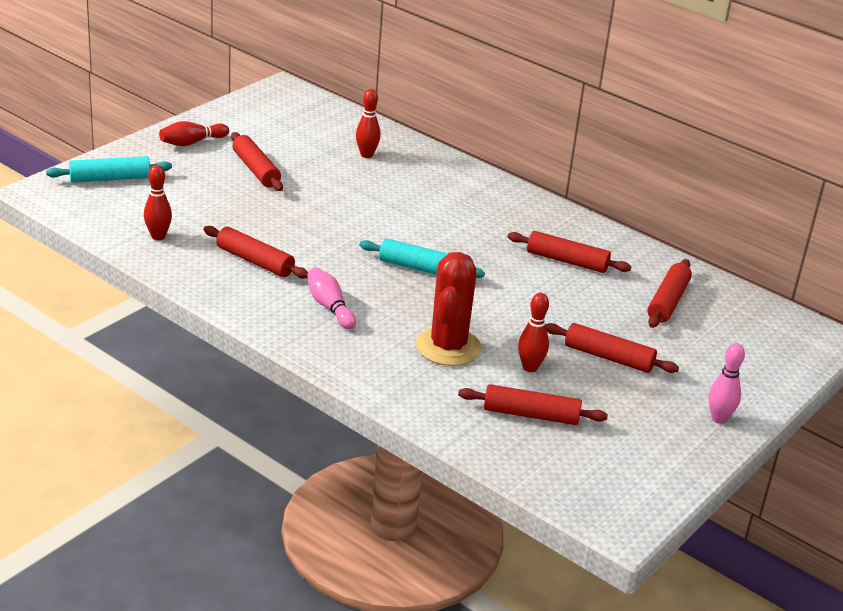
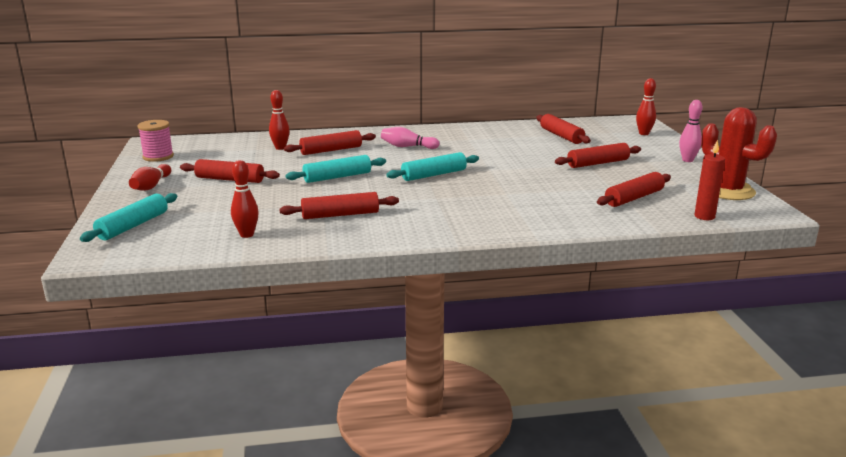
camera: 45 degrees left, 10 degrees down
pink bowling pin [307,267,356,329] -> pink bowling pin moved to [381,127,440,149]
red cactus [416,252,481,366] -> red cactus moved to [701,107,777,200]
red rolling pin [508,231,631,273] -> red rolling pin moved to [284,130,376,155]
red bowling pin [518,293,549,372] -> red bowling pin moved to [636,78,656,135]
none -> pink spool [138,120,174,162]
none -> turquoise rolling pin [285,155,386,183]
none -> red candle [694,140,725,220]

